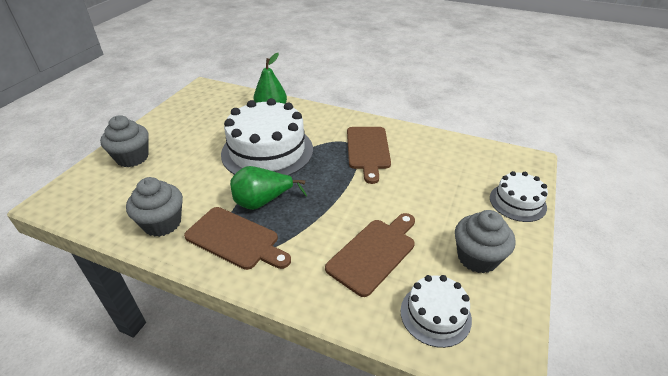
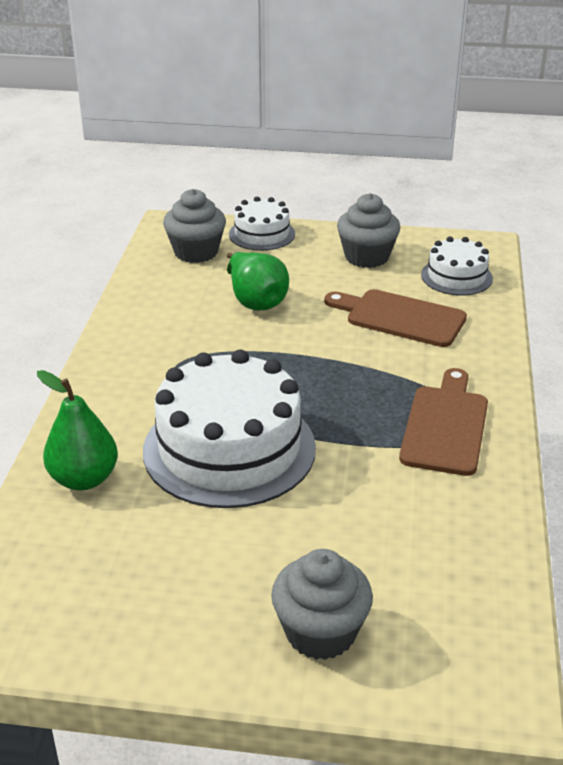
camera: 105 degrees left, 5 degrees down
grey cupcake [126,177,183,237] -> grey cupcake moved to [163,189,226,263]
green pear [230,166,307,210] -> green pear moved to [227,252,289,311]
brown cutting board [347,127,391,184] -> none

